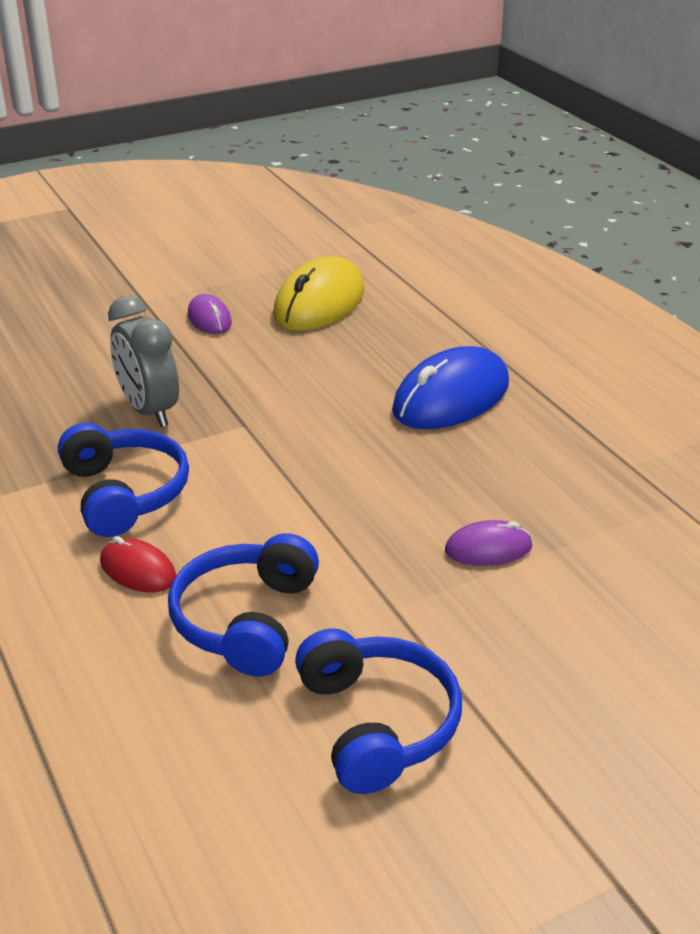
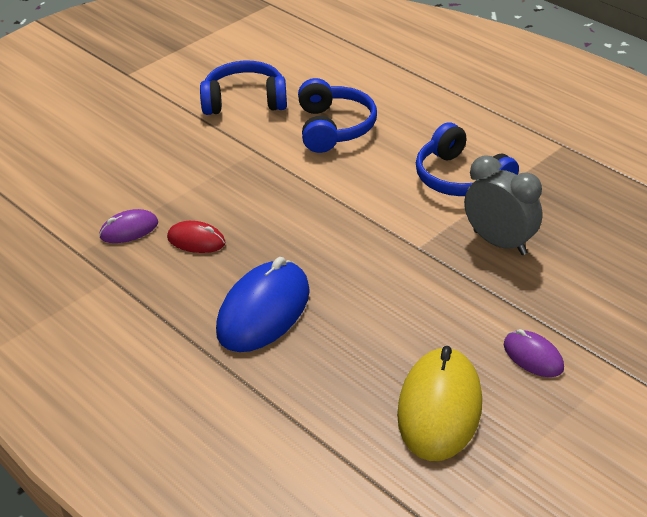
camera: 165 degrees right, 5 degrees up
red mouse [100,536,177,593] -> red mouse moved to [167,221,226,253]
blue headphones [295,628,462,794] -> blue headphones turned 120 degrees clockwise [200,61,287,115]
purple mouse [445,520,533,566] -> purple mouse moved to [99,209,158,243]

